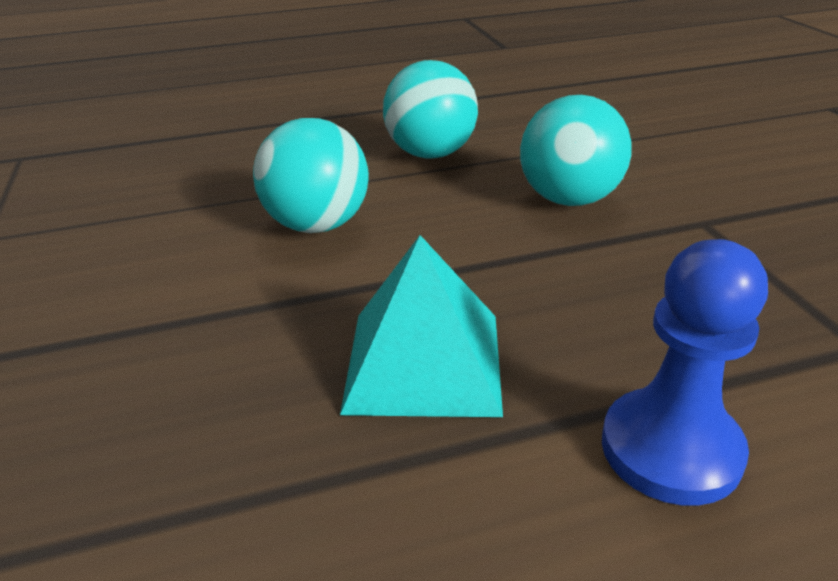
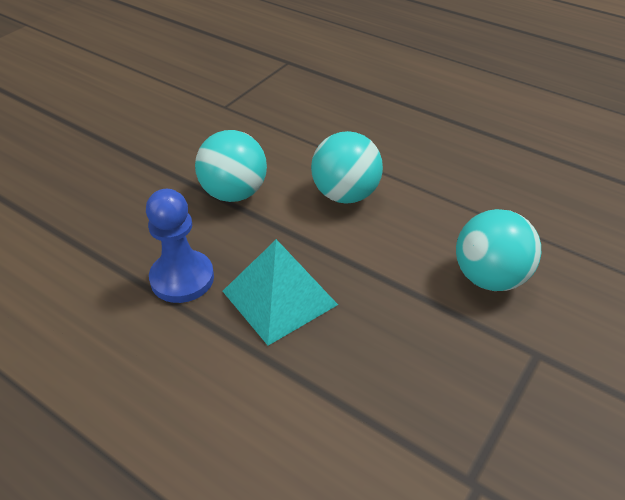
camera: 50 degrees right, 10 degrees up
turquoise ball [383,60,478,159] -> turquoise ball moved to [195,130,267,202]
blue pawn [602,239,768,506] -> blue pawn moved to [146,189,214,303]

